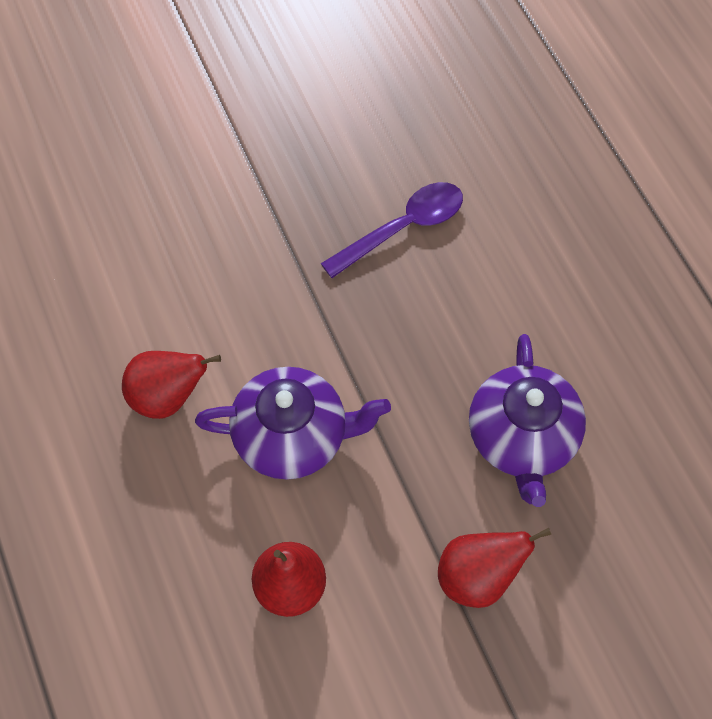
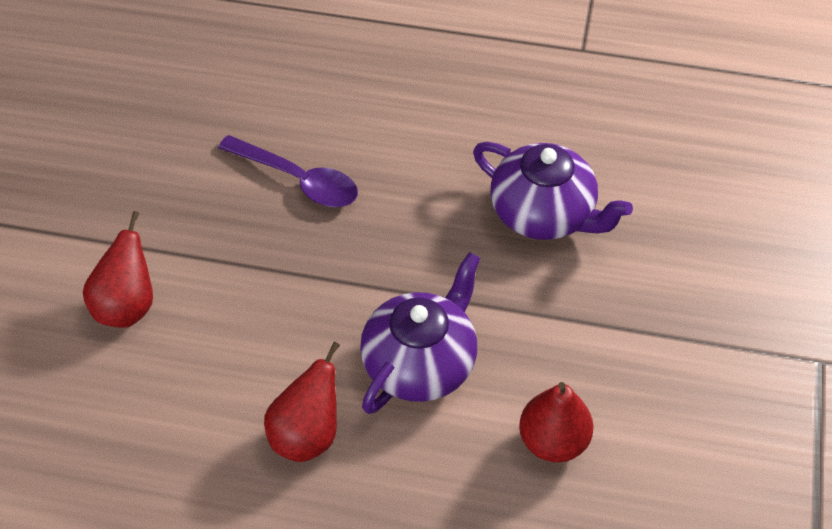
camera: 55 degrees left, 10 degrees down
purple spoon [321,182,463,278] -> purple spoon turned 120 degrees clockwise [218,135,358,207]
red pear [438,528,551,608] -> red pear moved to [83,211,153,328]

